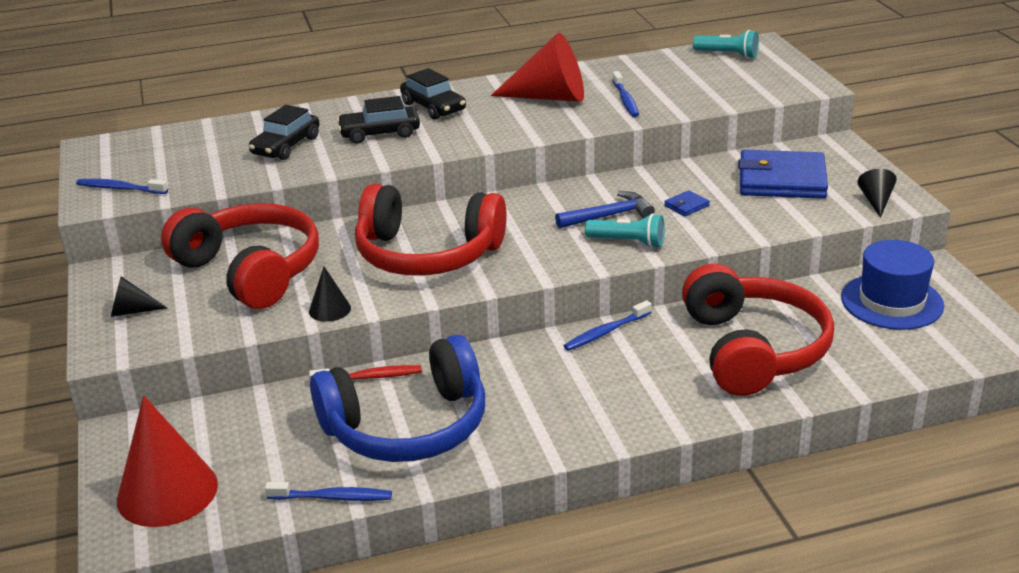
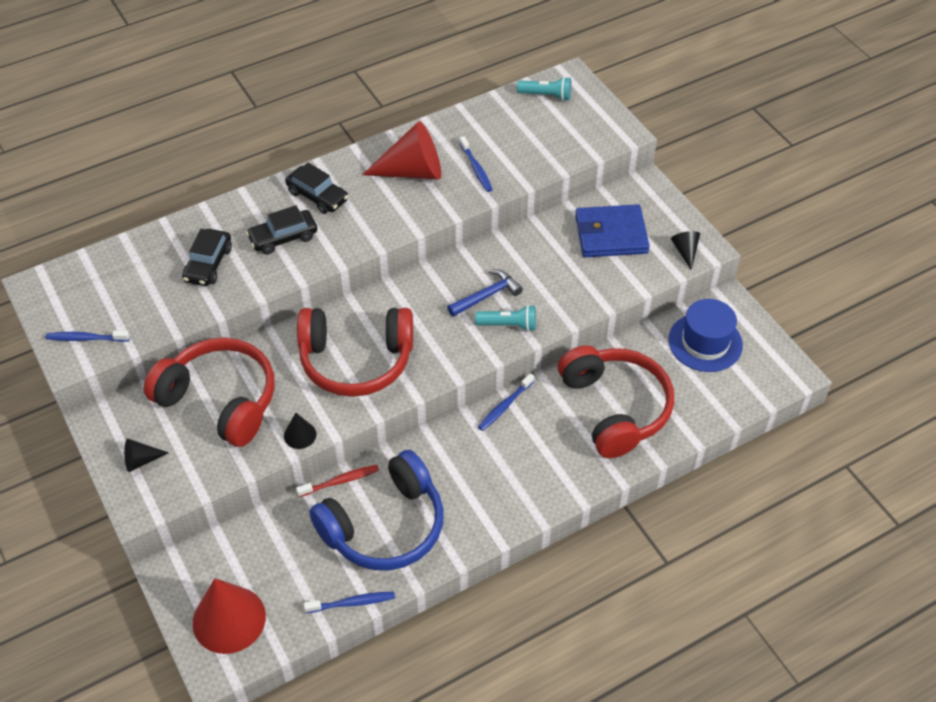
camera: 15 degrees left, 20 degrees up
blue wallet [664,190,710,217] -> none

